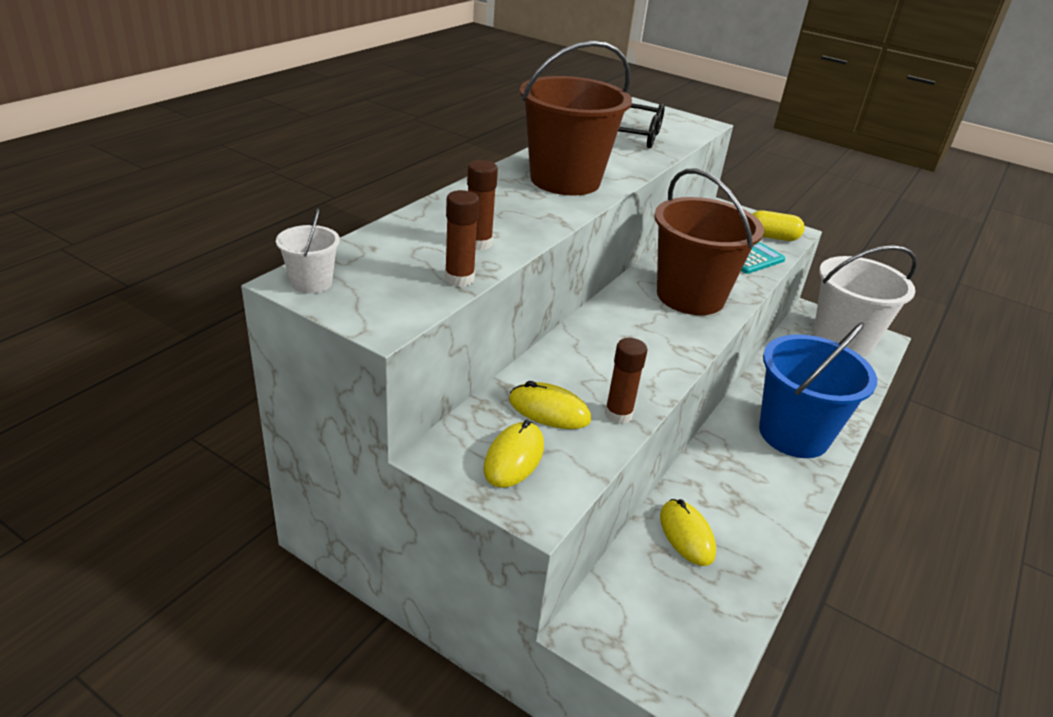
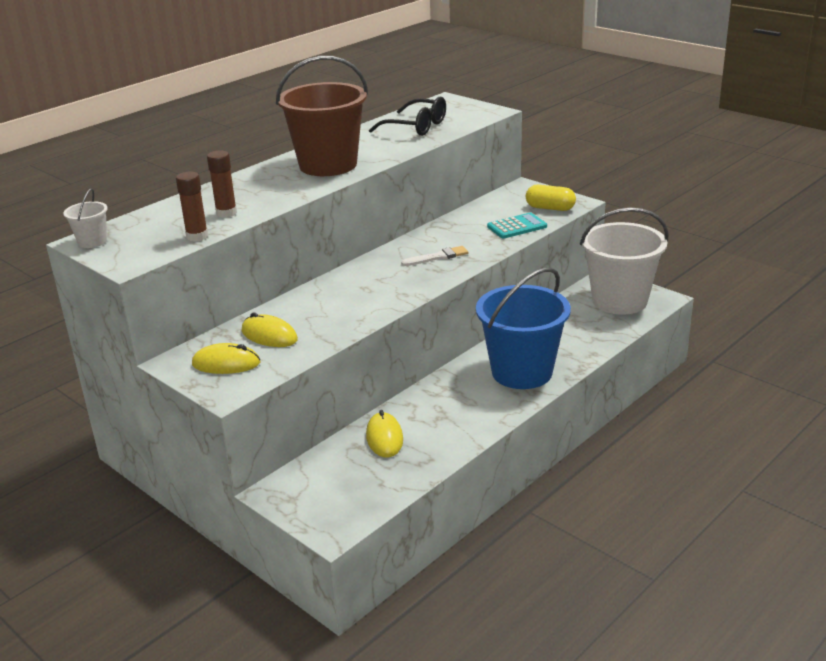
camera: 15 degrees right, 5 degrees down
yellow mouse [483,420,544,488] -> yellow mouse turned 60 degrees clockwise [192,343,260,374]
brown glue stick [605,338,647,424] -> none
brown bucket [654,169,764,315] -> white brush [401,246,468,266]

